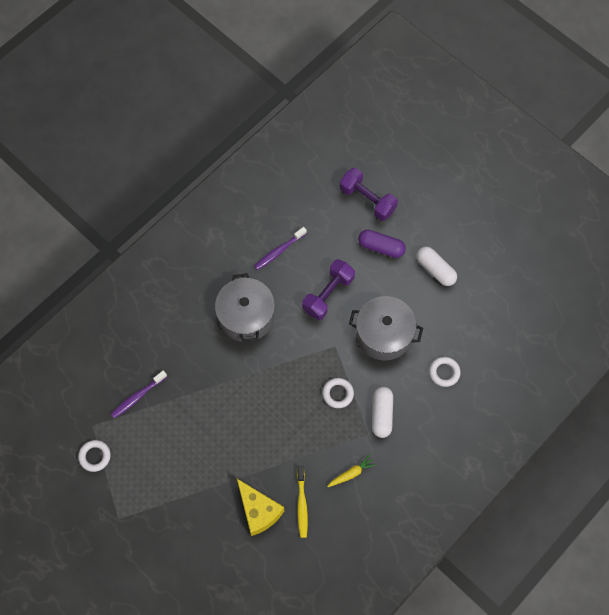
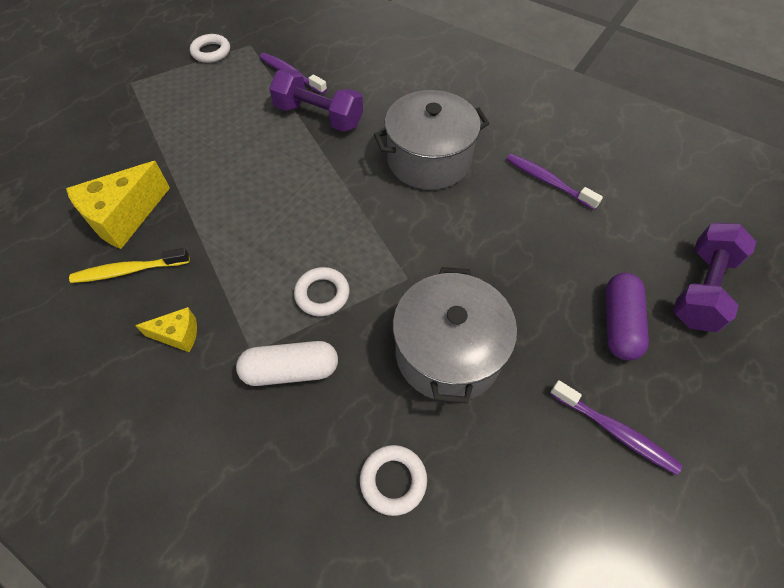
camera: 80 degrees right, 10 degrees down
purple dumbbell [302,259,355,320] -> purple dumbbell moved to [269,69,363,132]
yellow carrot [327,455,376,487] -> yellow cheese [135,307,197,352]
white capsule [417,246,457,286] -> purple toothbrush [550,380,683,475]

